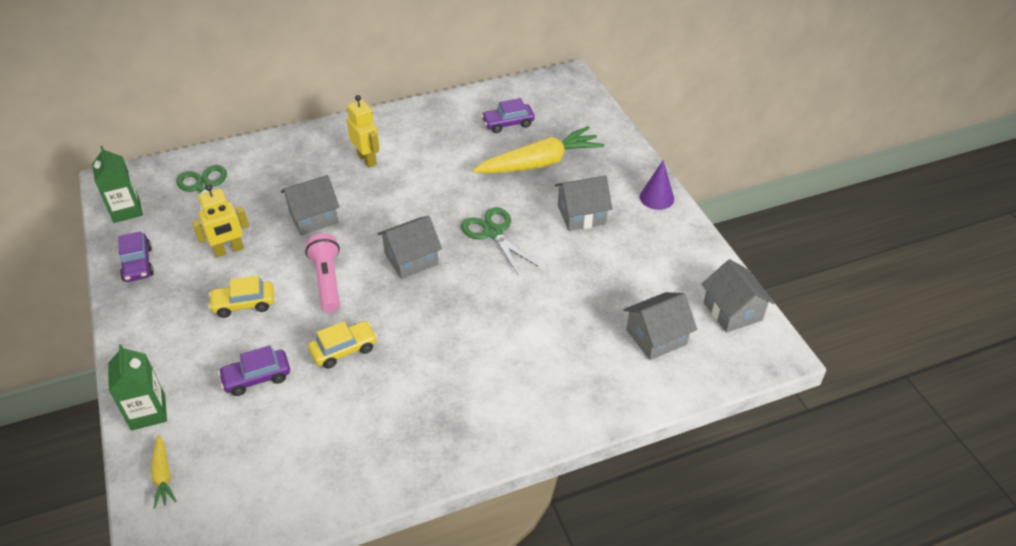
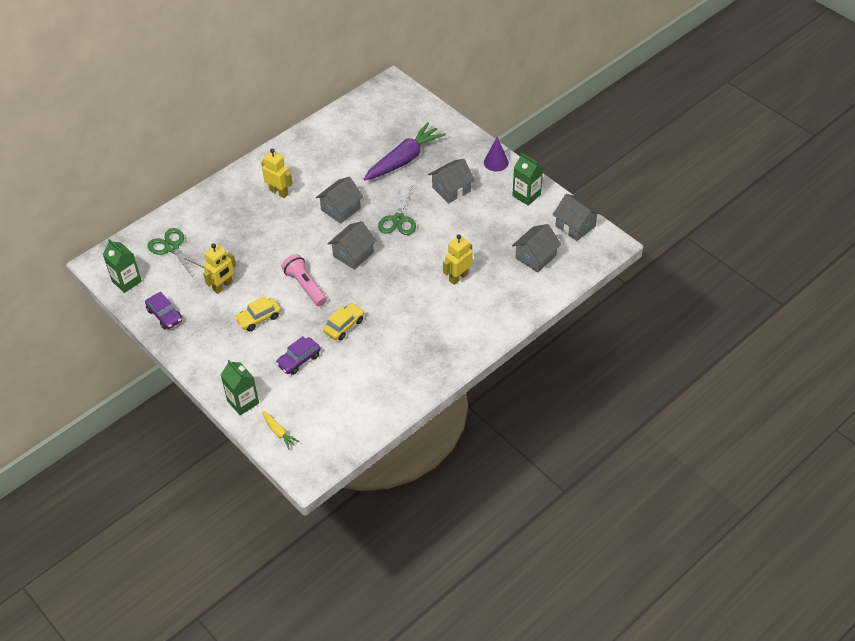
camera: 20 degrees left, 5 degrees up
grey house [281,175,339,235] -> grey house moved to [316,177,364,224]
green scissors [461,207,538,274] -> green scissors turned 120 degrees counterclockwise [378,185,416,235]
yellow carrot [473,126,604,173] -> purple carrot [364,122,446,180]
purple car [481,98,535,133] -> none
none -> yellow robot [443,234,473,285]
none -> green carton [512,153,543,206]

